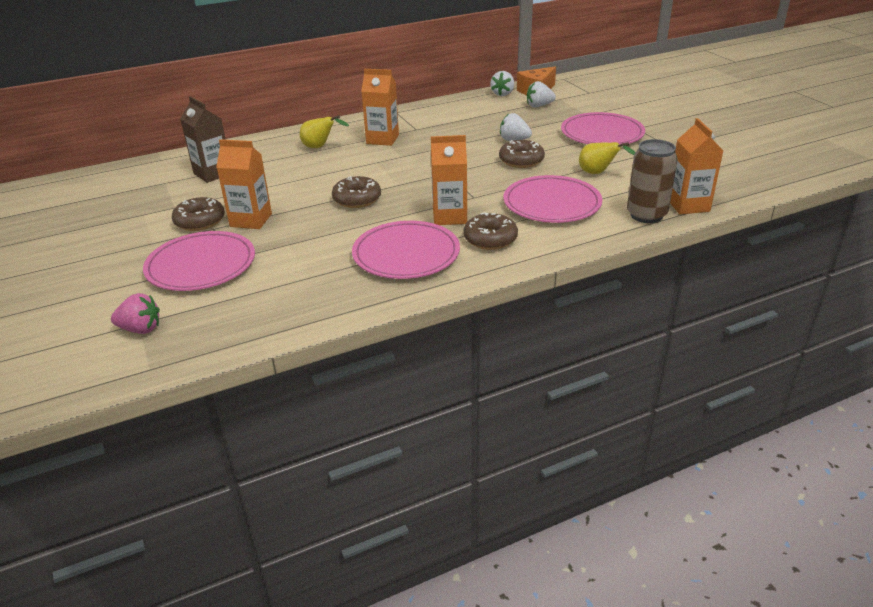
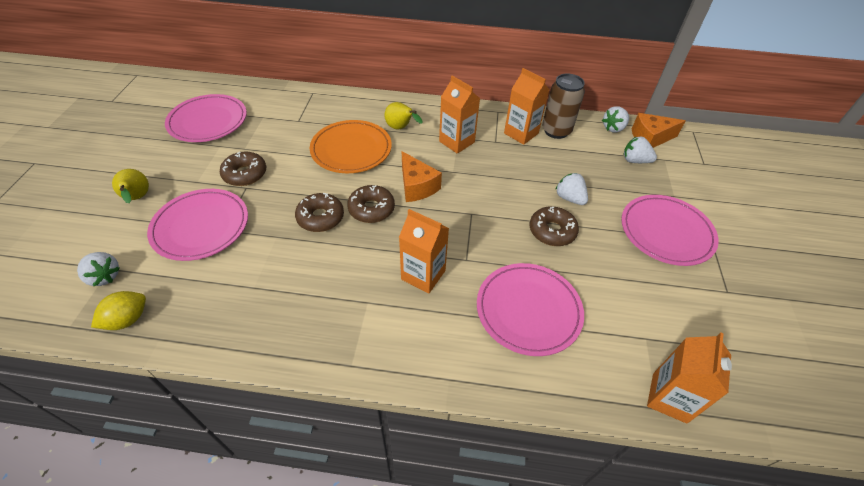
camera: 30 degrees right, 15 degrees up
pink strawberry [111,293,160,334] -> white strawberry [77,252,120,287]
brown carton [180,96,226,183] -> none
orange carton [216,139,272,229] -> orange carton moved to [504,68,550,145]
pink plate [352,221,460,279] -> pink plate moved to [165,94,247,142]
brown donut [463,212,518,250] -> brown donut moved to [295,193,344,232]
yellow pear [579,142,636,174] -> yellow pear moved to [112,169,149,203]
brown can [627,139,678,223] -> brown can moved to [542,74,585,139]
none -> yellow lemon [91,291,146,330]
none -> orange plate [310,120,392,173]
none -> orange cheese [402,151,442,202]

